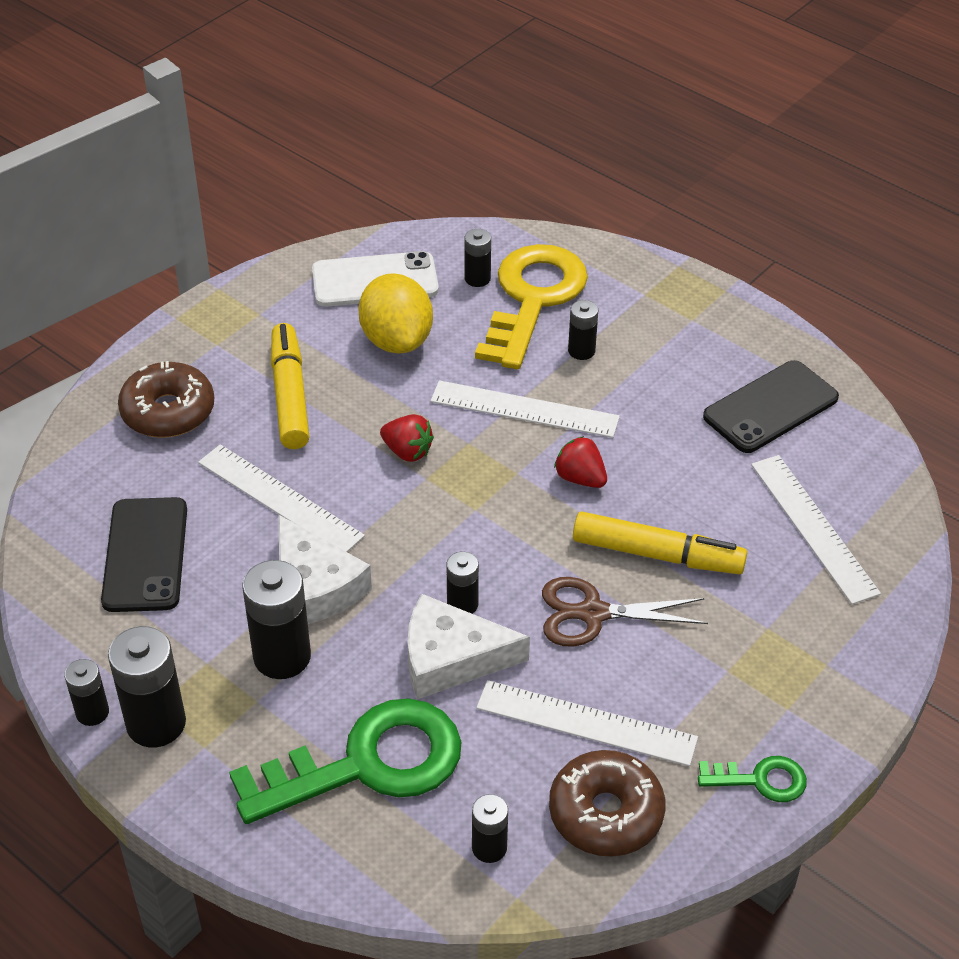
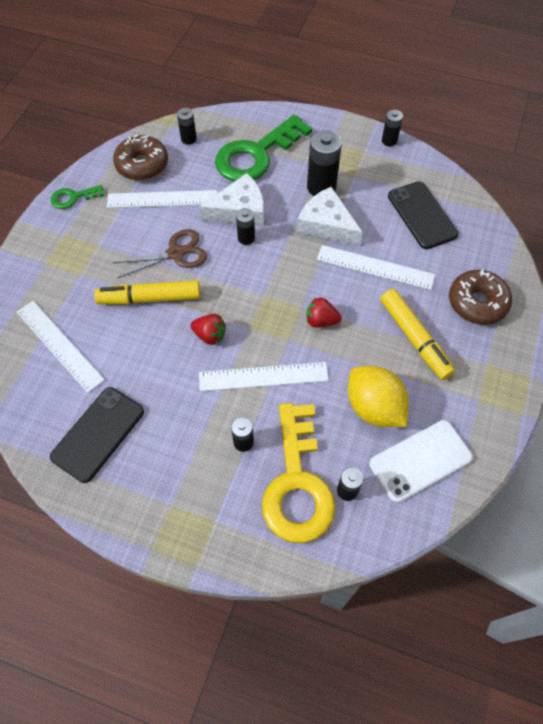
camera: 160 degrees right, 15 degrees up
black battery [108,626,186,747] -> none

